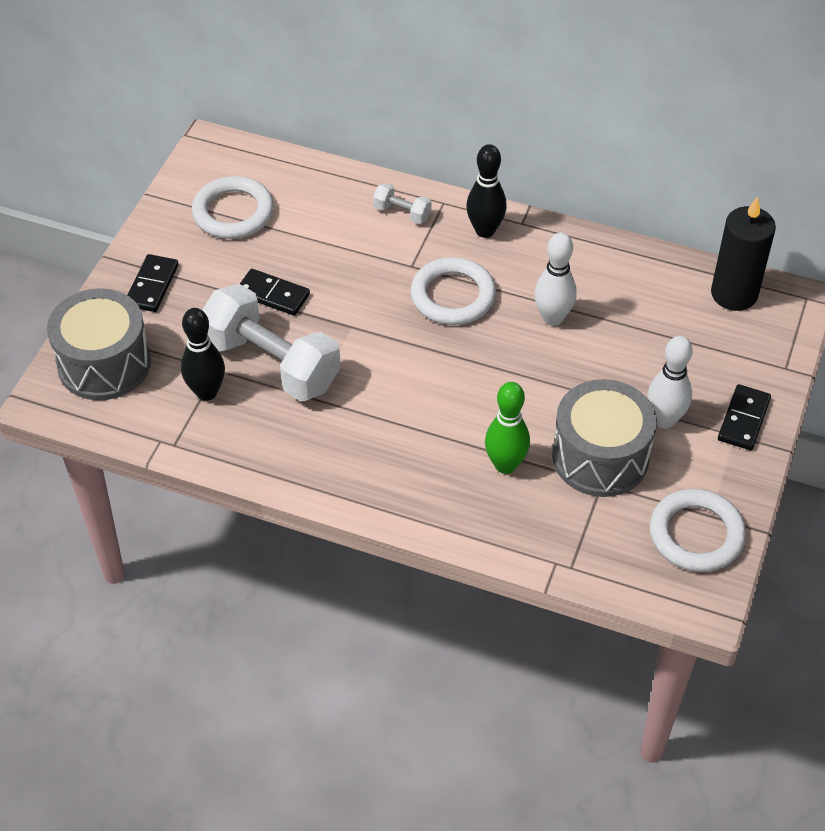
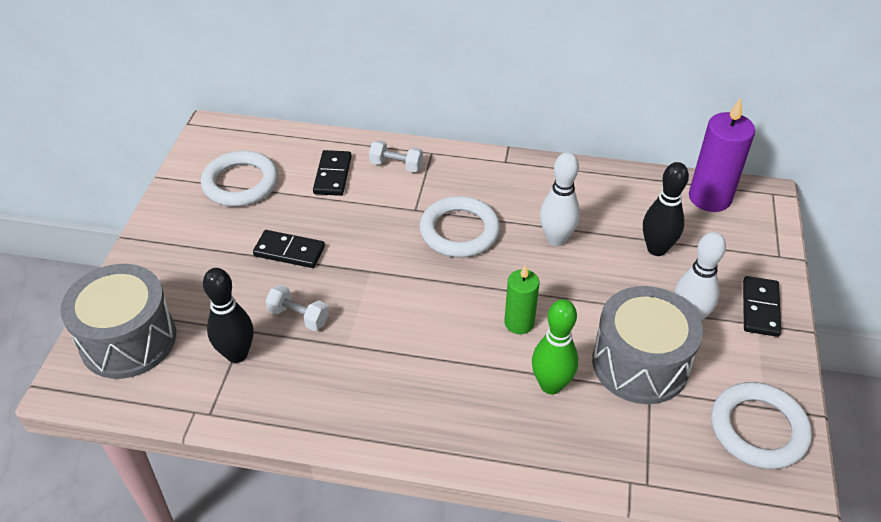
camera: 10 degrees left, 5 degrees down
black domino [128,254,179,312] -> black domino moved to [313,150,352,196]
white dumbbell [202,284,341,401] -> white dumbbell [265,285,329,331], size x0.43
black bowling pin [466,144,507,238] -> black bowling pin moved to [643,162,689,256]
black candle [711,196,776,311] -> purple candle [689,98,755,212]
none -> green candle [504,265,539,334]

